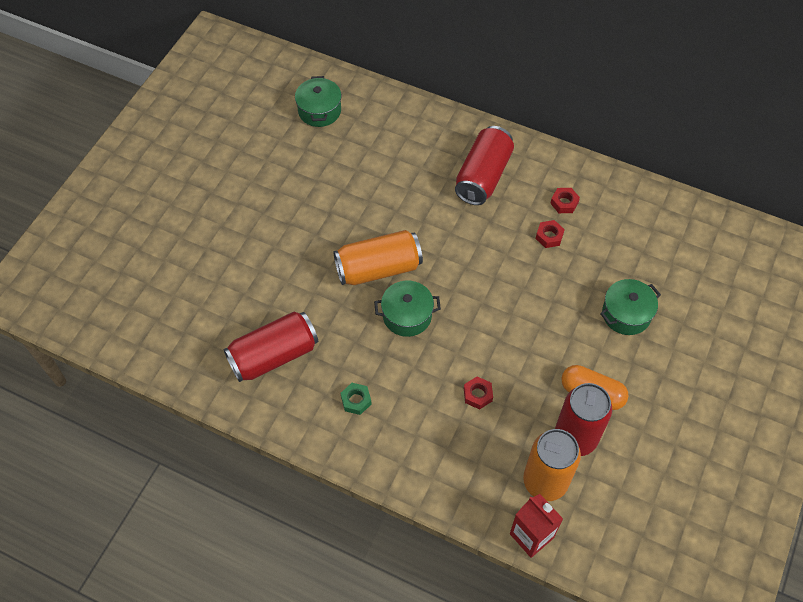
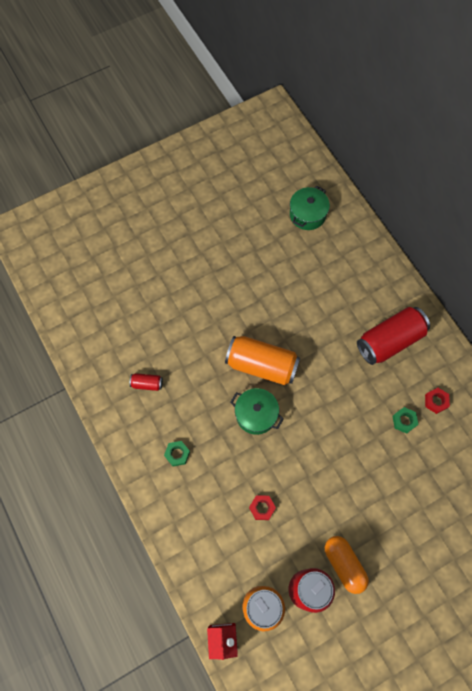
camera: 35 degrees right, 10 degrees up
red can [223,312,318,382] -> red can [130,373,163,391], size x0.45
red nut [536,220,565,248] -> green nut [393,407,419,434]
green pot [600,279,661,335] -> none

